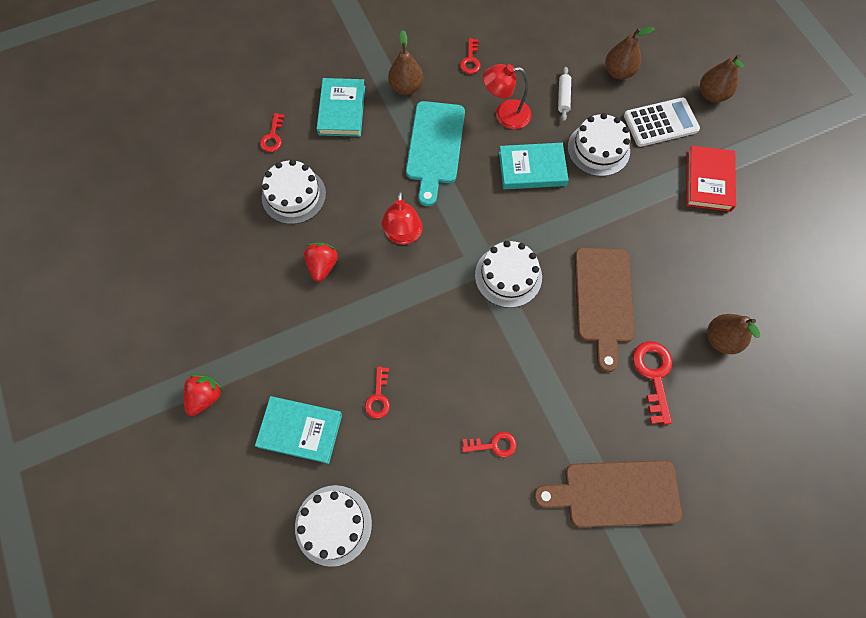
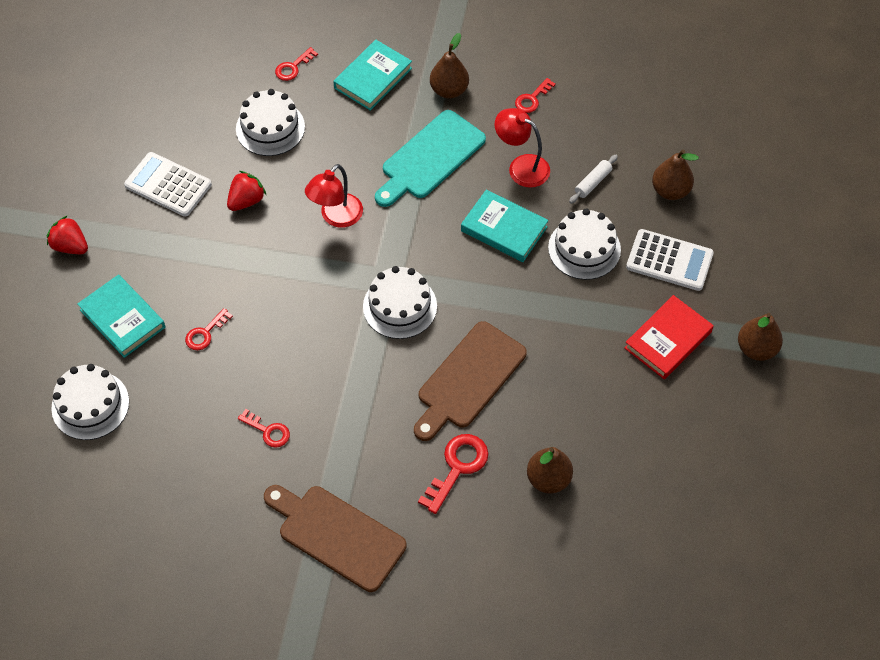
camera: 35 degrees right, 10 degrees down
red strawberry [184,374,223,416] -> red strawberry turned 120 degrees counterclockwise [47,215,88,254]
brown pear [700,54,743,102] -> brown pear moved to [738,313,783,361]
none -> white calculator [124,152,212,217]

